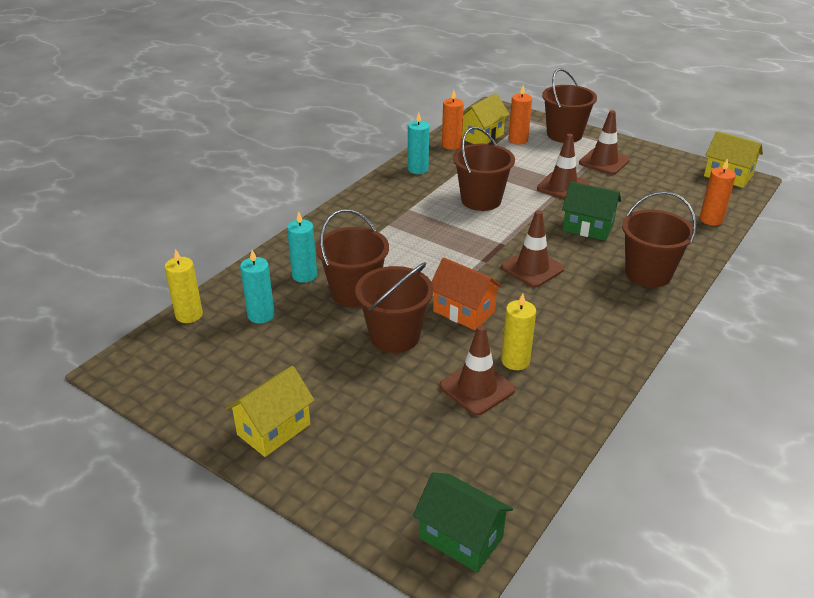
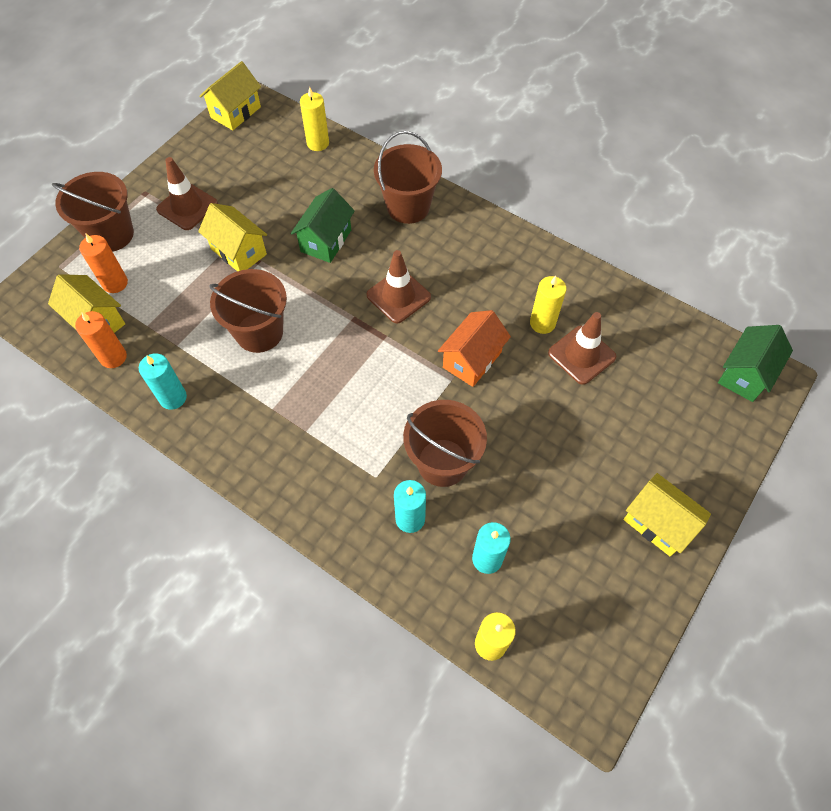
camera: 90 degrees left, 25 degrees up
brown bucket [355,262,434,353] -> none
brown traffic cone [537,134,589,199] -> yellow house [198,203,267,271]
orange candle [700,158,736,226] -> yellow candle [300,87,329,151]

